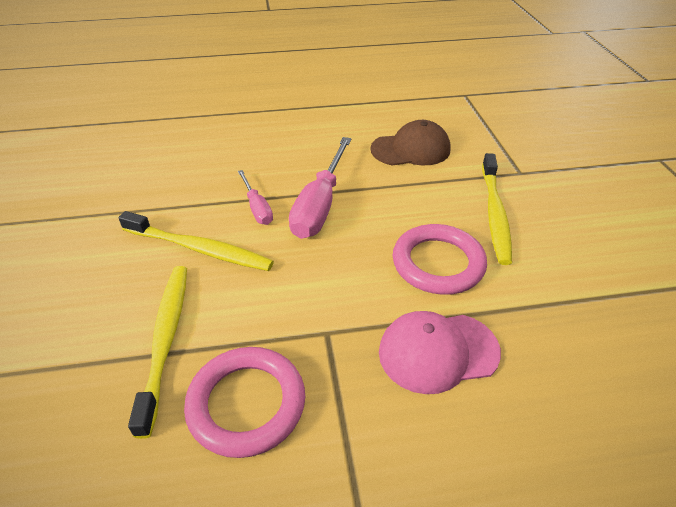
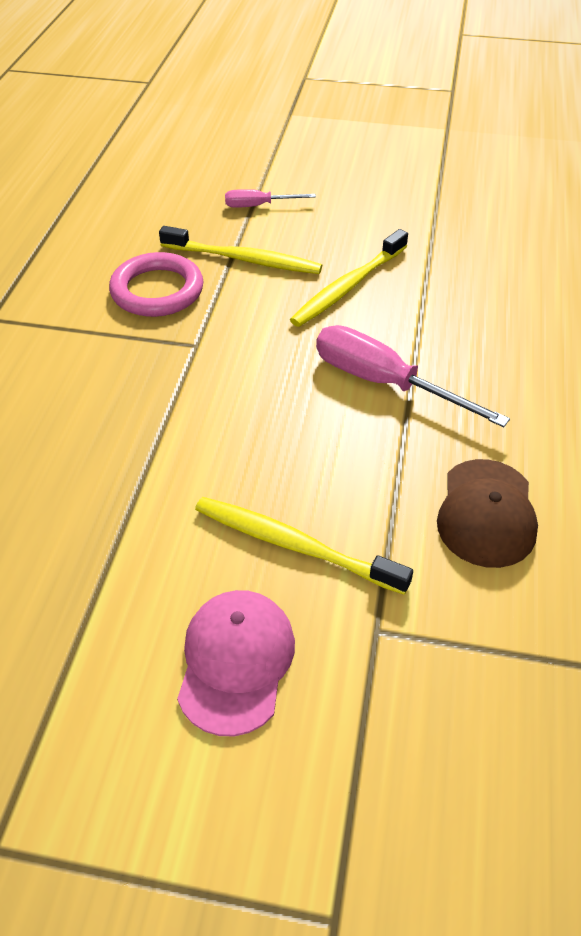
camera: 110 degrees right, 5 degrees up
pink screwdriver [238,170,273,225] -> pink screwdriver moved to [225,189,316,208]
pink cap [379,311,501,394] -> pink cap moved to [177,590,295,736]
pink ring [393,224,487,295] -> none

